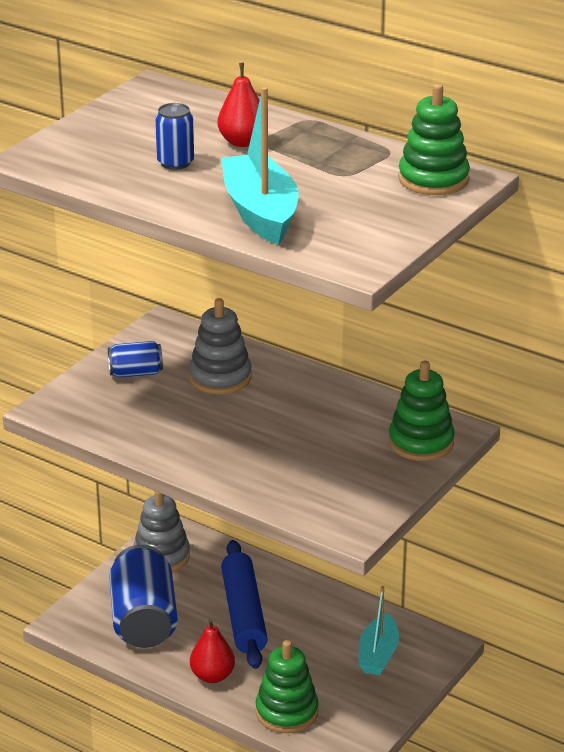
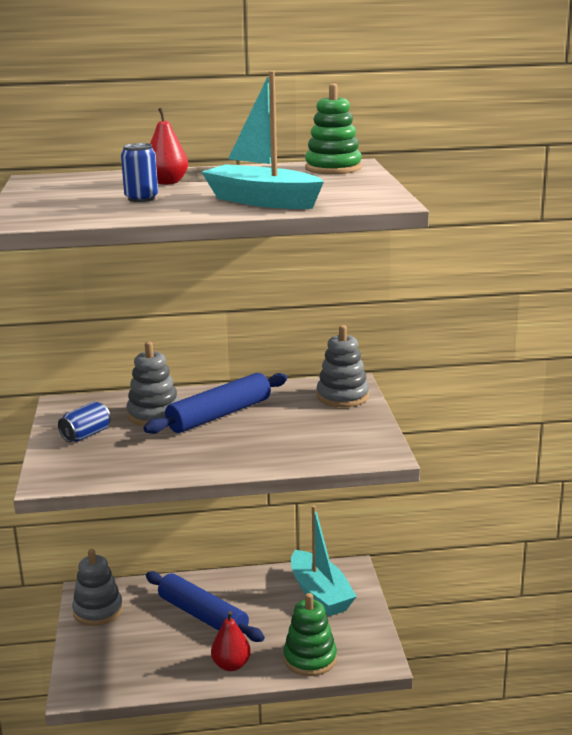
camera: 40 degrees left, 10 degrees down
blue can [109,545,178,648] -> none
turquoise boat [358,586,399,675] -> turquoise boat [291,505,357,616], size x1.50
green stacking toy [389,361,455,461] -> grey stacking toy [317,325,369,408]
none -> blue rolling pin [144,373,287,434]

